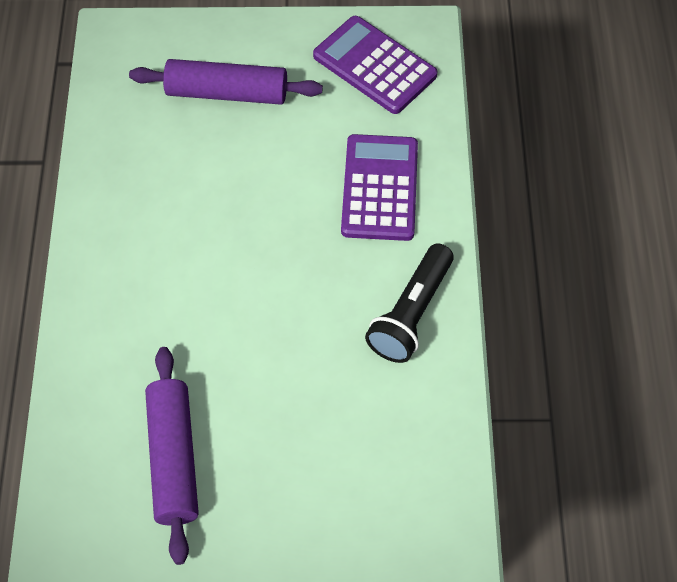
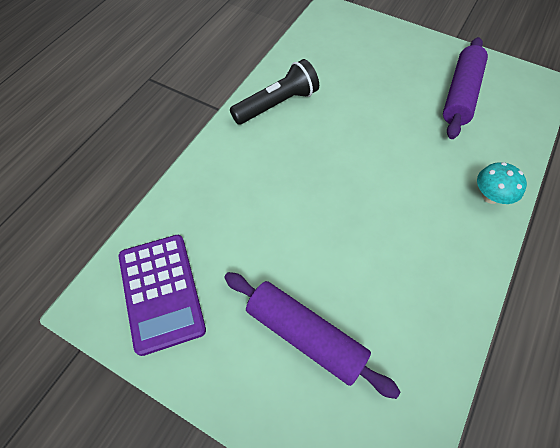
camera: 150 degrees left, 0 degrees up
purple calculator [341,134,418,241] -> none
none -> turquoise mushroom [477,162,527,204]

